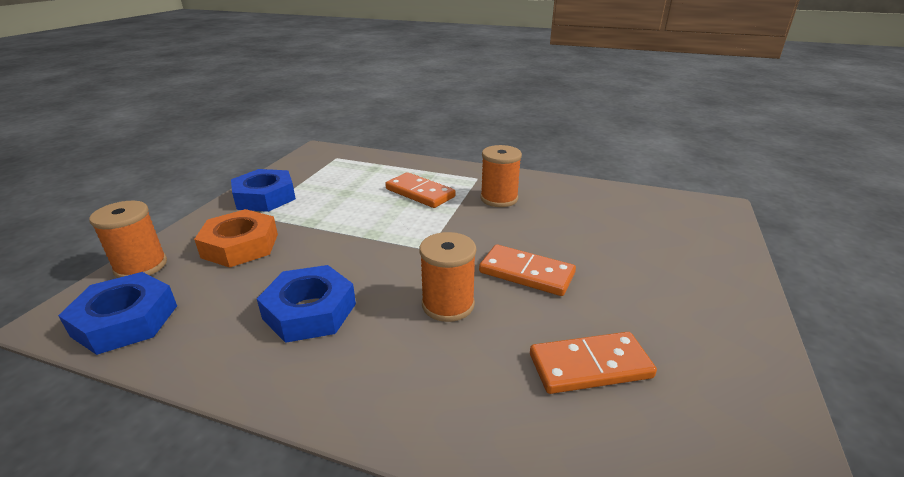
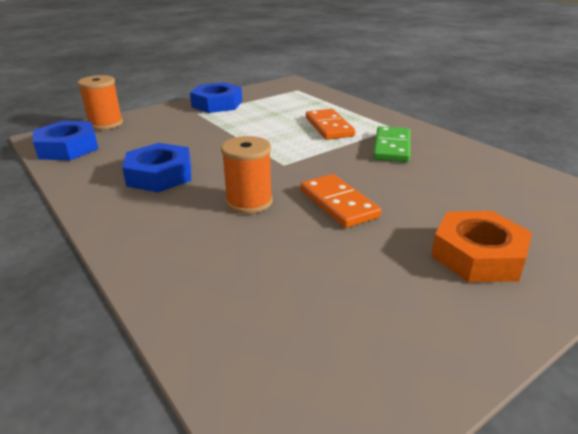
camera: 35 degrees right, 0 degrees up
orange nut [194,209,278,268] -> orange nut moved to [431,211,532,282]
orange spool [480,145,522,207] -> green domino [373,126,410,162]
orange domino [530,332,657,394] -> none

